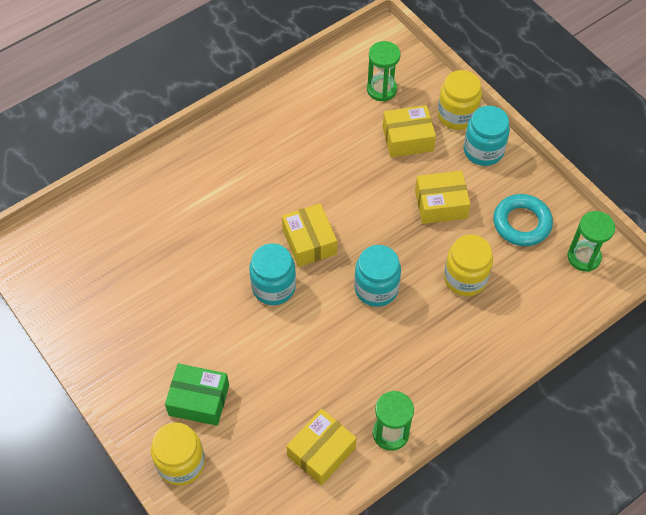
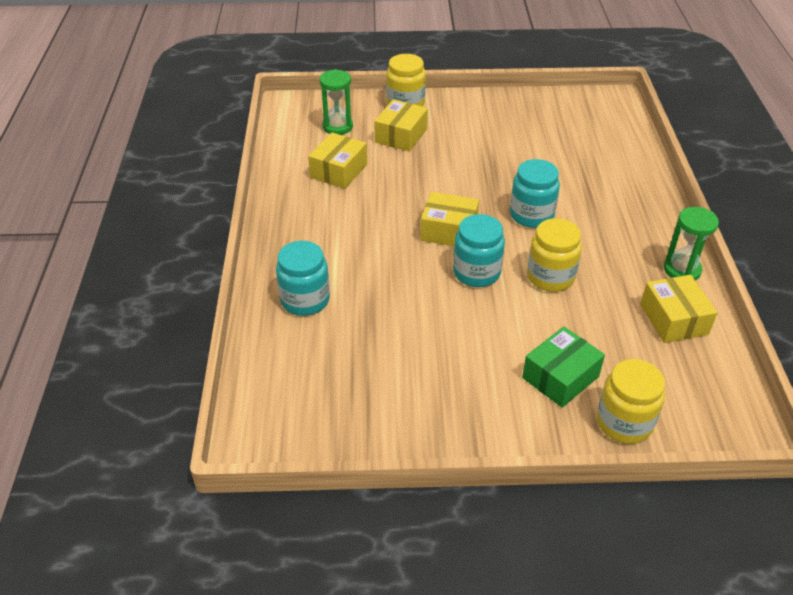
camera: 55 degrees left, 15 degrees down
yellow box [415,171,471,224] -> yellow box moved to [308,133,367,189]
yellow jar [444,235,493,296] -> yellow jar moved to [527,218,582,292]
turquoise jar [464,106,510,166] -> turquoise jar moved to [276,241,330,316]
turquoise ring [493,194,553,246] -> none
green hourglass [567,211,615,272] -> none

